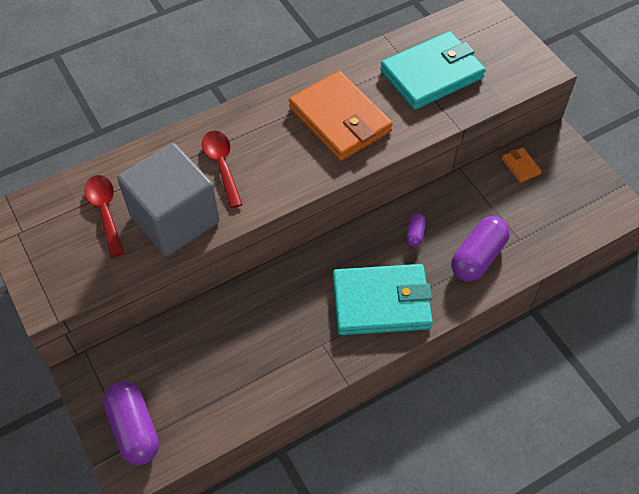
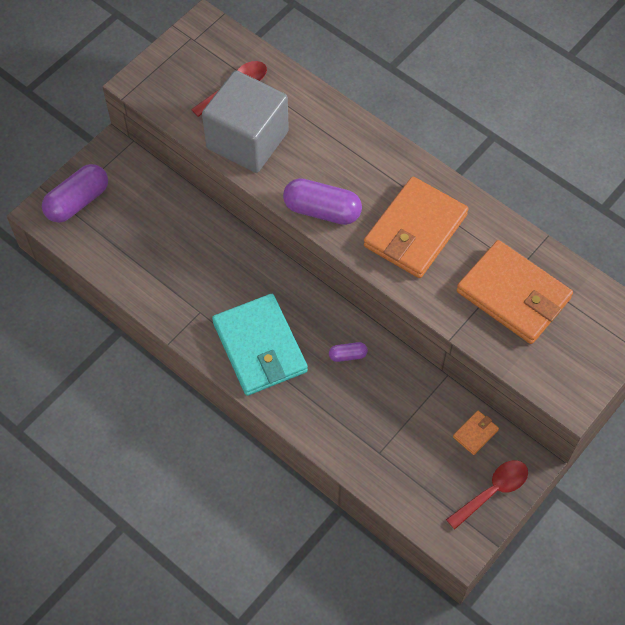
camera: 70 degrees right, 5 degrees up
red spoon [202,131,243,208] -> red spoon moved to [446,460,528,530]
turquoise wallet [380,31,486,110] -> orange wallet [456,240,573,344]
purple capsule [451,216,510,282] -> purple capsule moved to [283,178,362,225]

